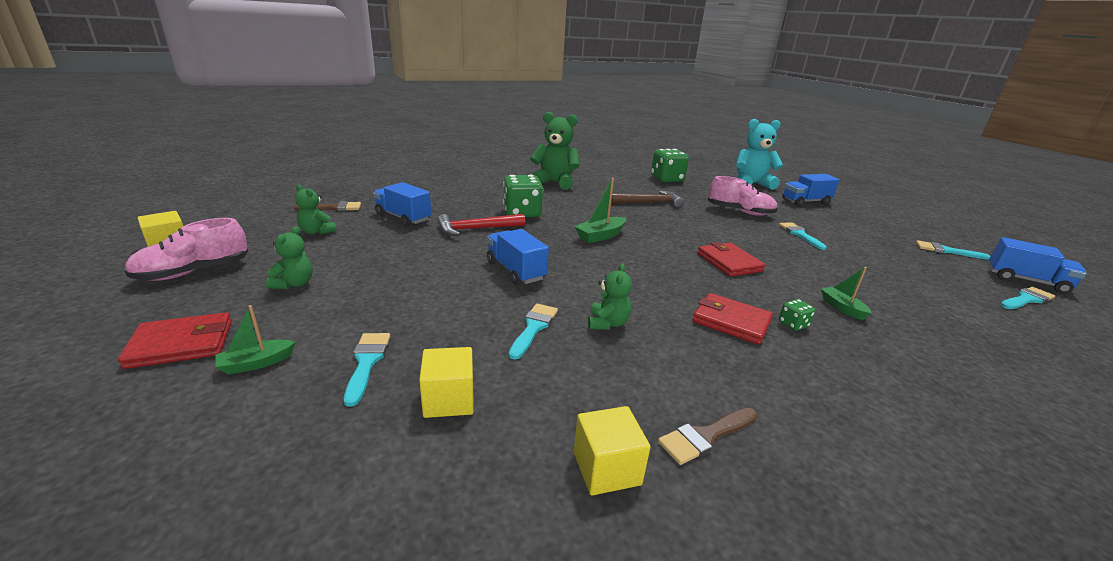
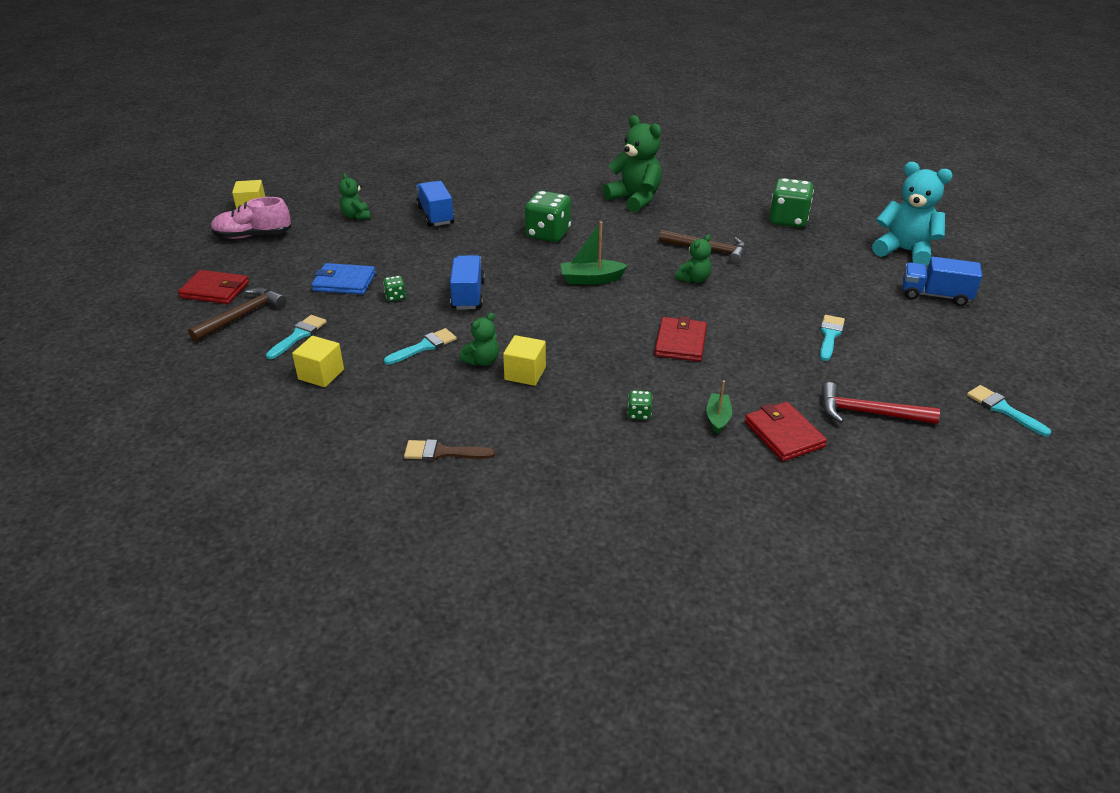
camera: 35 degrees right, 10 degrees up
green boat [215,305,295,375] -> brown hammer [188,287,287,342]
green teddy bear [266,226,313,289] -> green teddy bear moved to [675,235,711,283]
brown brush [294,201,361,211] -> none
red hammer [437,214,525,236] -> red hammer moved to [821,382,940,424]
yellow cube [574,406,650,495] -> yellow cube moved to [503,335,546,386]
red wallet [693,293,773,344] -> red wallet moved to [745,402,827,461]
pink shoe [708,176,778,215] -> none
blue truck [988,237,1087,294] -> none
turquoise brush [1000,287,1055,309] -> none
none -> blue wallet [311,263,376,295]
none -> green dice [383,276,406,301]

